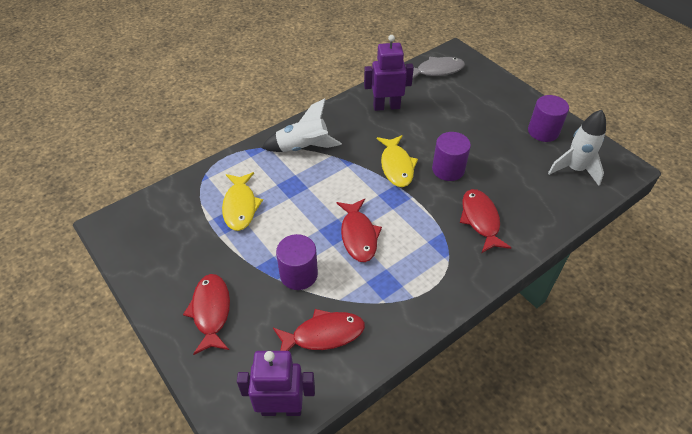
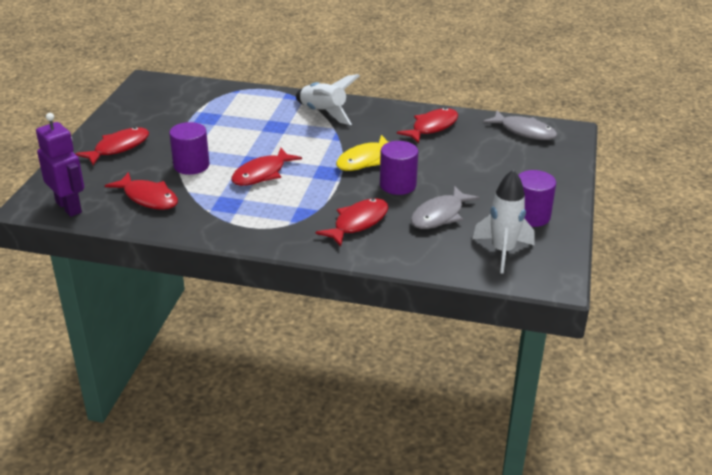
camera: 50 degrees right, 15 degrees down
yellow fish [222,172,263,231] -> none
purple robot [364,35,414,111] -> red fish [397,108,458,144]
none -> grey fish [411,186,480,229]

